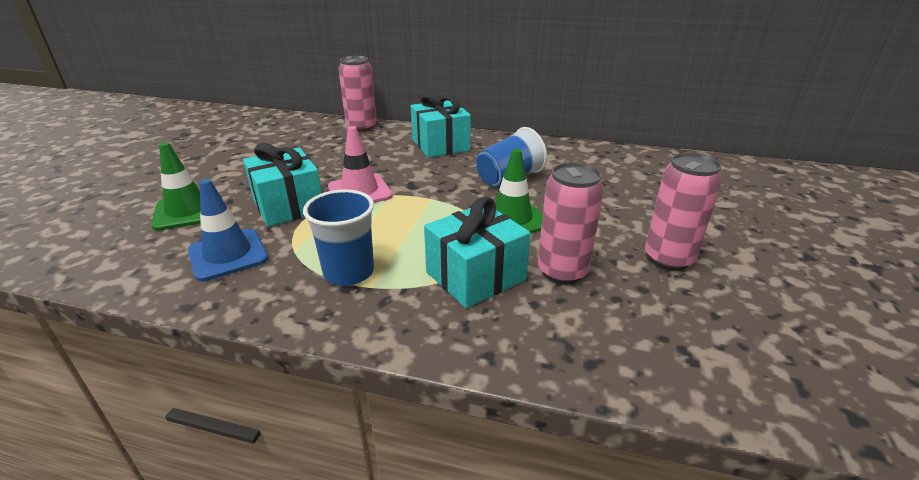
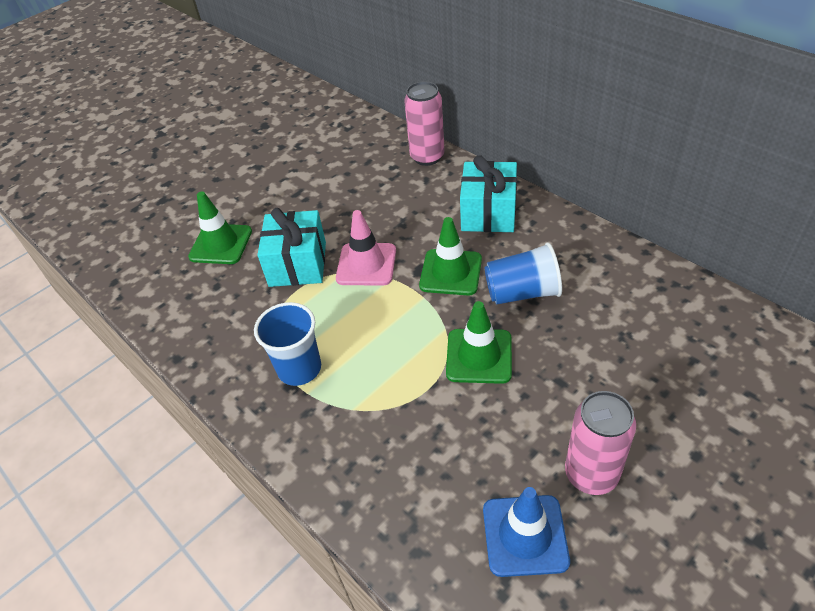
camera: 35 degrees right, 15 degrees up
blue traffic cone [188,179,268,281] -> blue traffic cone moved to [483,487,570,577]
turquoise gift [424,197,531,308] -> none
pink can [538,162,604,285] -> none
none -> green traffic cone [419,217,482,295]

